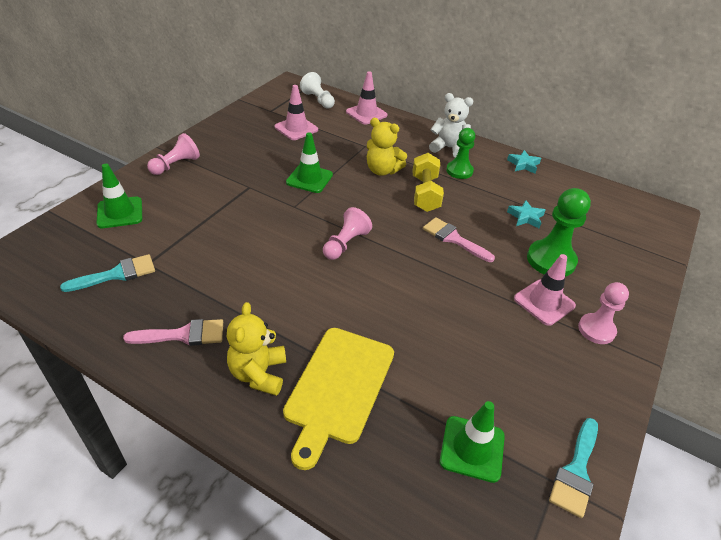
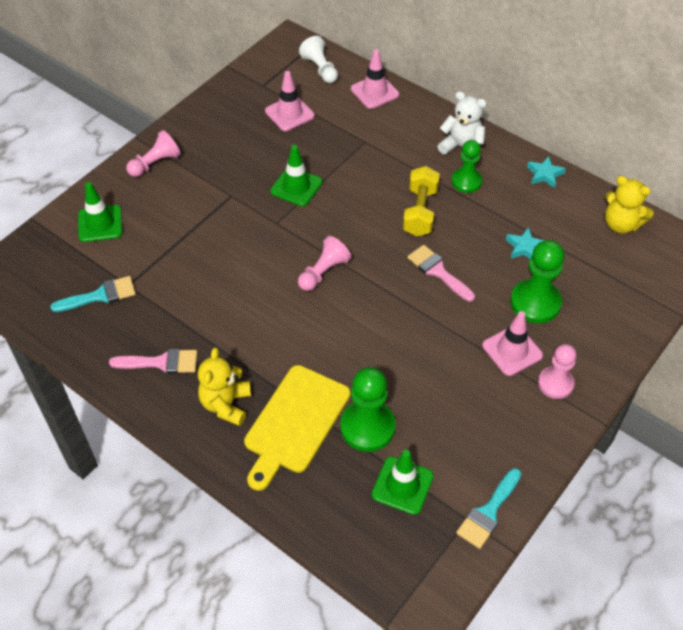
camera: 10 degrees right, 10 degrees up
yellow teddy bear [367,118,407,176] -> yellow teddy bear moved to [605,176,654,234]
none -> green pawn [340,367,396,452]

